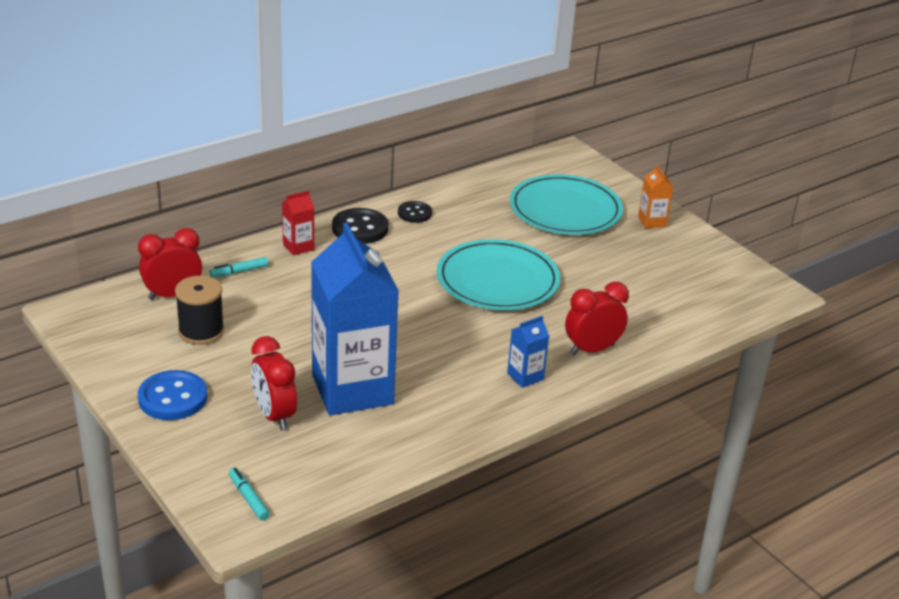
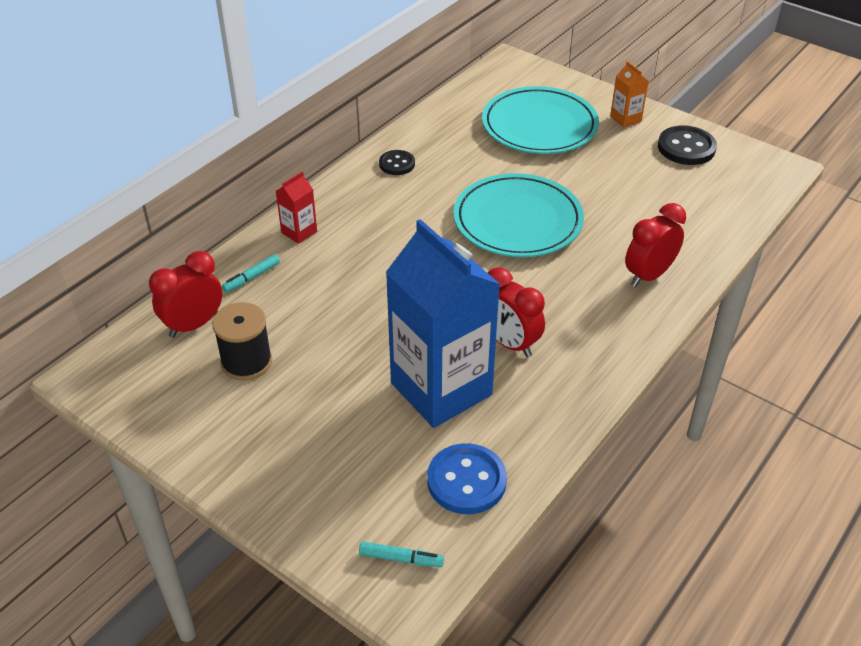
camera: 15 degrees left, 10 degrees up
blue button [138,370,207,420] -> blue button moved to [427,443,507,514]
turquoise marker [229,467,270,520] -> turquoise marker turned 150 degrees clockwise [359,542,444,567]
red clock [251,336,297,431] -> red clock moved to [488,267,545,357]
black button [332,208,388,244] -> black button moved to [658,125,717,165]
blue carton [507,316,549,388] -> none

